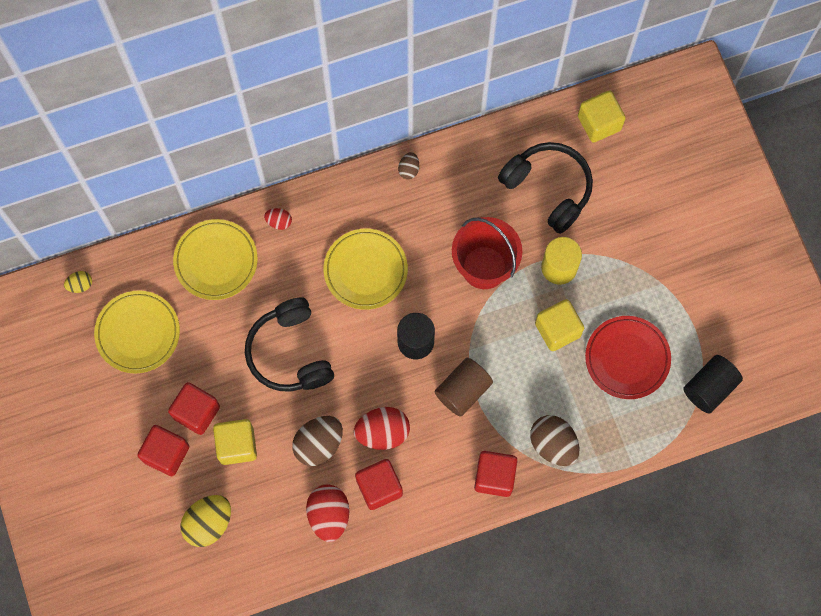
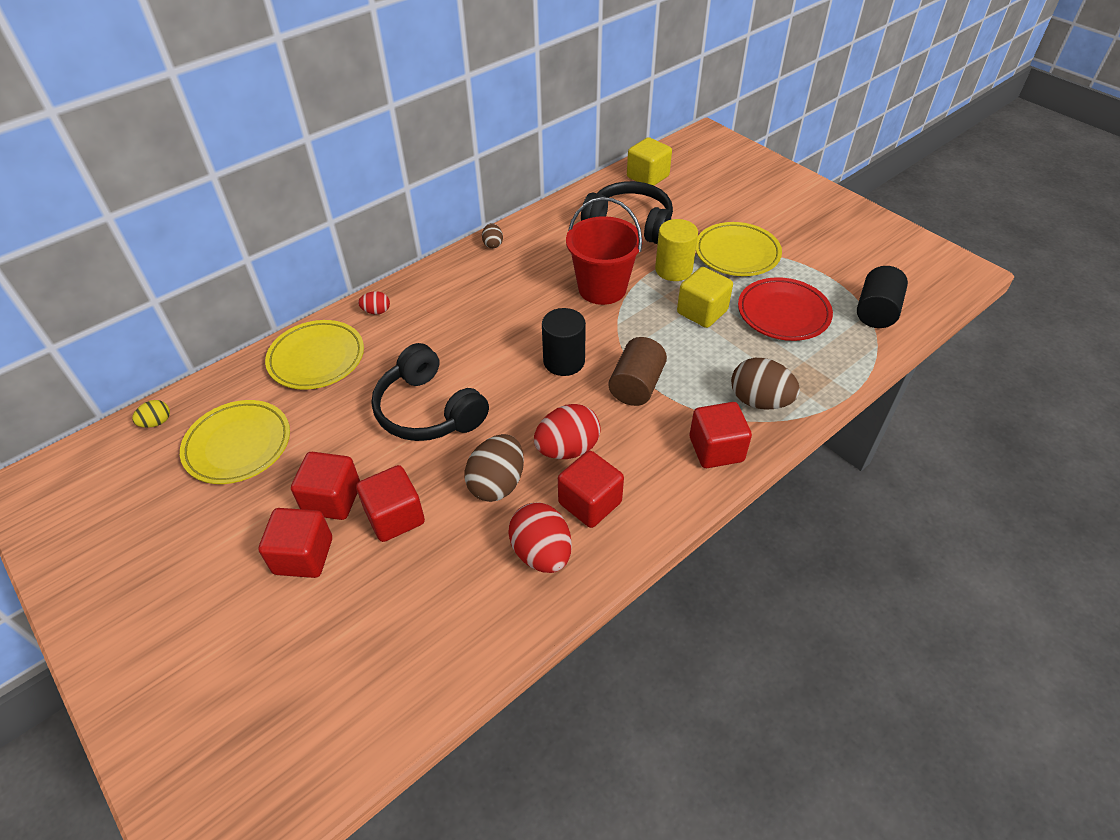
camera: 20 degrees left, 25 degrees down
yellow egg [181,495,231,547] -> none
yellow cube [213,419,257,465] -> red cube [356,465,425,542]
yellow plate [323,229,408,310] -> yellow plate moved to [696,222,782,276]

